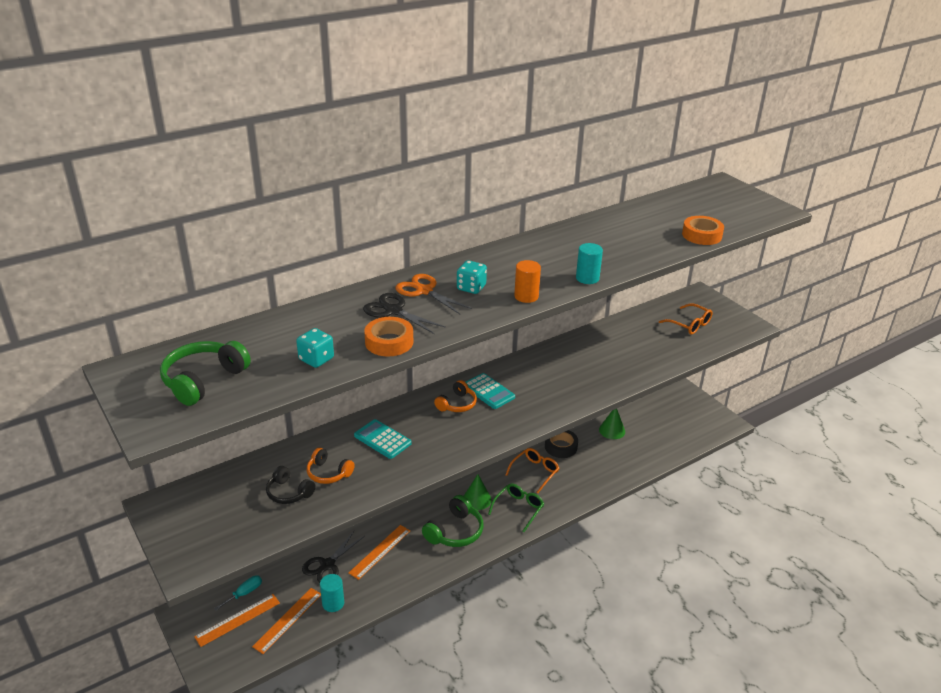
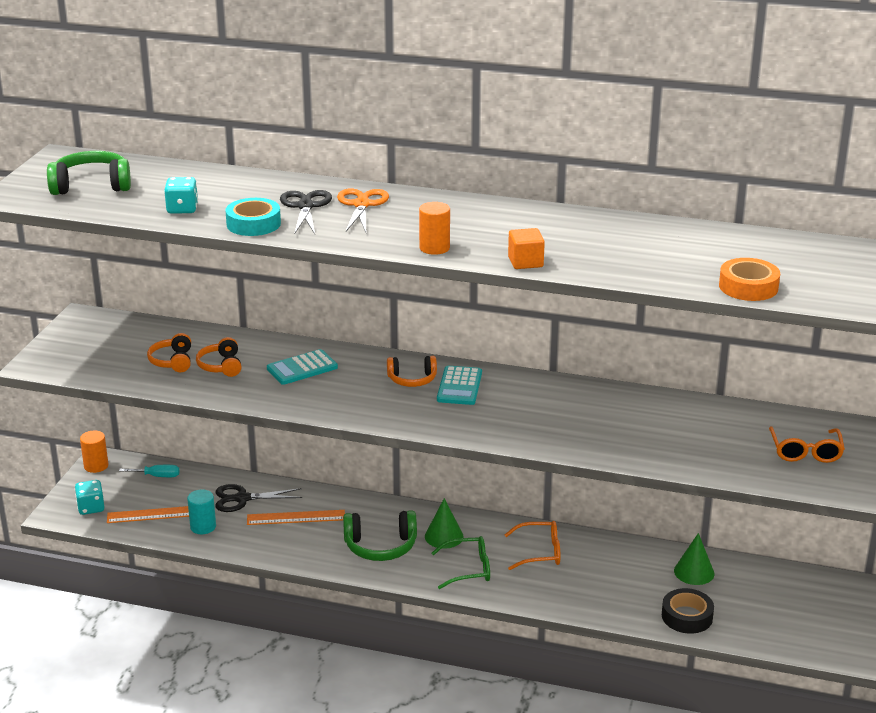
camera: 50 degrees right, 5 degrees down
orange ruler [194,594,280,647] -> none
black headphones [266,466,316,504] -> orange headphones [147,333,191,372]
turquoise calculator [354,419,412,459] -> turquoise calculator turned 120 degrees counterclockwise [267,349,338,385]
orange tape [364,317,413,356] -> turquoise tape [226,198,281,236]
turquoise dice [457,260,487,294] -> turquoise dice moved to [75,480,105,515]
black tape [545,430,578,458] -> black tape moved to [662,588,714,634]
turquoise cylinder [576,243,603,284] -> orange cube [508,228,545,269]
none -> orange cylinder [80,430,109,473]

